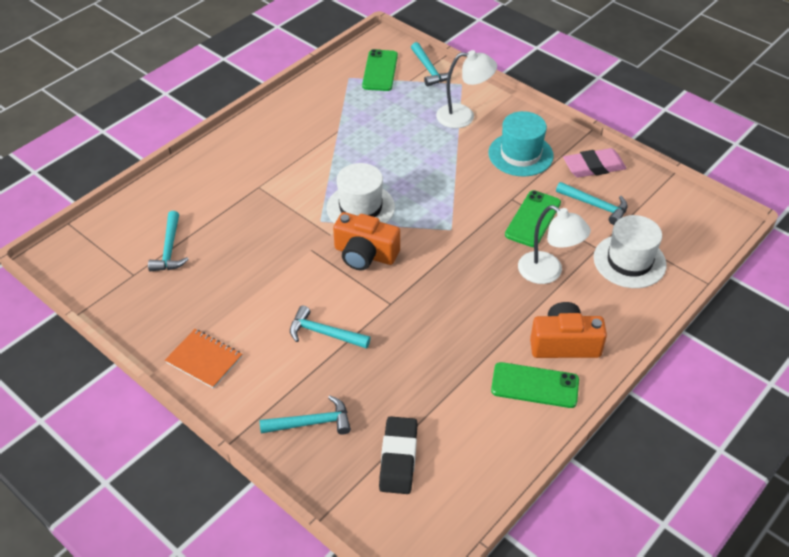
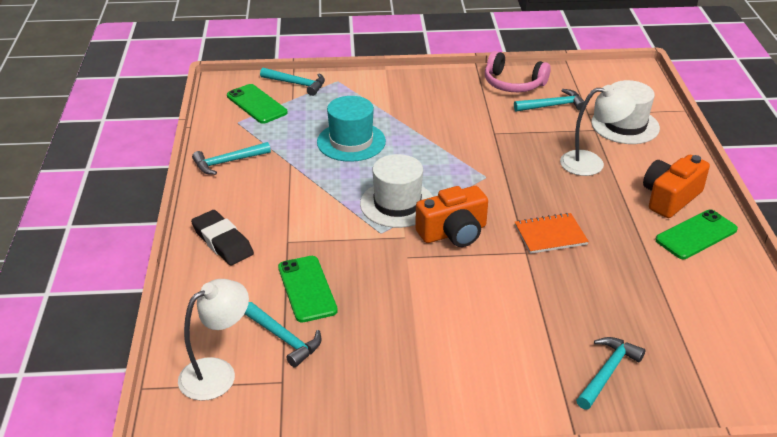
camera: 45 degrees left, 10 degrees down
orange notebook [165,329,242,389] -> orange notebook moved to [515,213,589,254]
turquoise hammer [290,306,371,349] -> turquoise hammer moved to [192,142,271,175]
black eraser [379,416,418,494] -> black eraser moved to [191,210,254,265]
white lamp [436,50,497,128] -> white lamp moved to [178,279,249,401]
turquoise hat [489,111,554,176] -> turquoise hat moved to [317,96,386,162]
green phone [505,190,561,247] -> green phone moved to [278,256,338,323]
pink eraser [563,148,626,177] -> pink headphones [485,51,551,92]

